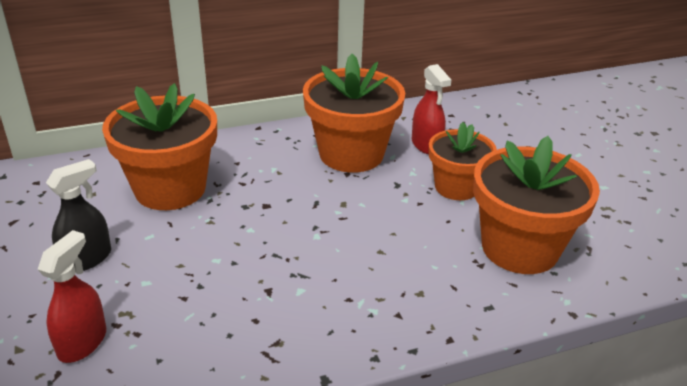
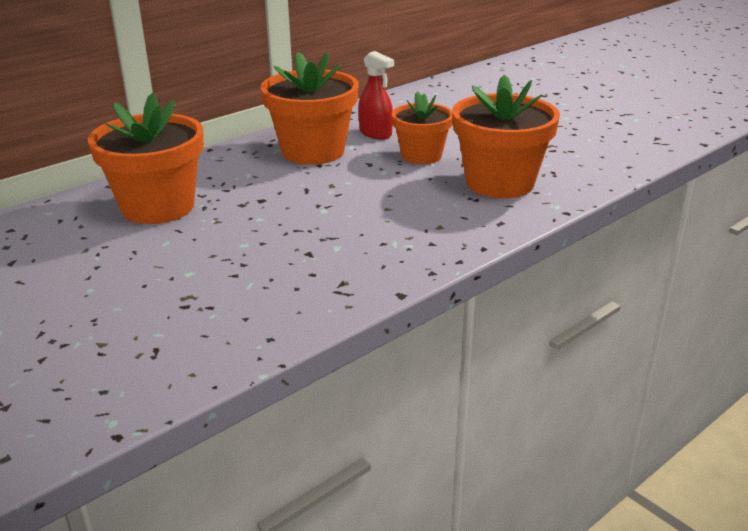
camera: 20 degrees left, 5 degrees down
red spray bottle [38,230,106,363] -> none
black spray bottle [46,159,111,271] -> none

